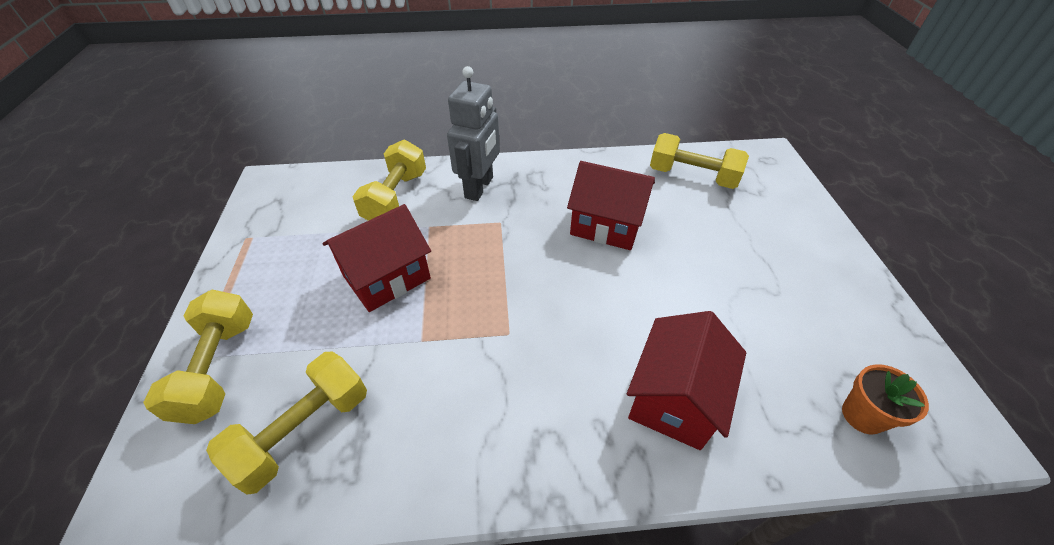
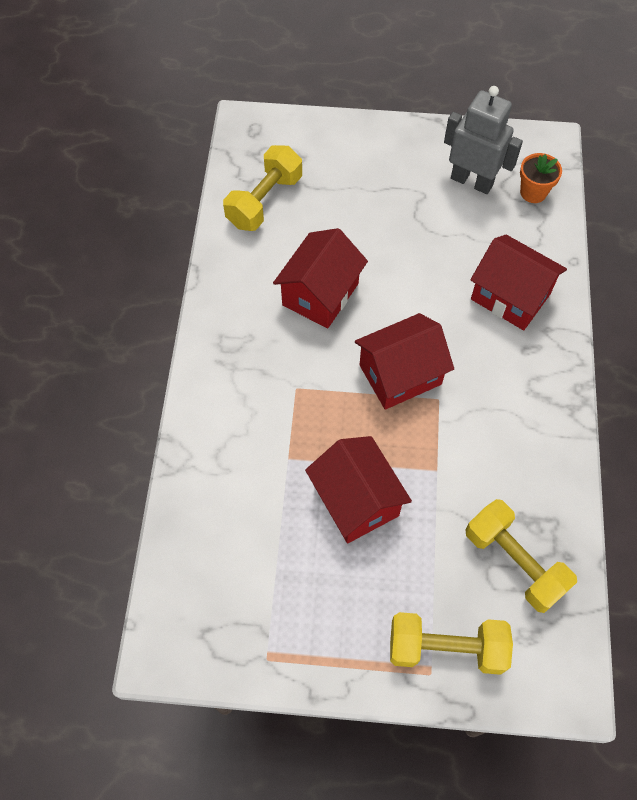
camera: 80 degrees left, 15 degrees up
yellow dumbbell [353,140,426,221] -> none
grey robot [447,66,500,201] -> grey robot moved to [444,86,523,194]
none -> red house [355,313,454,410]

